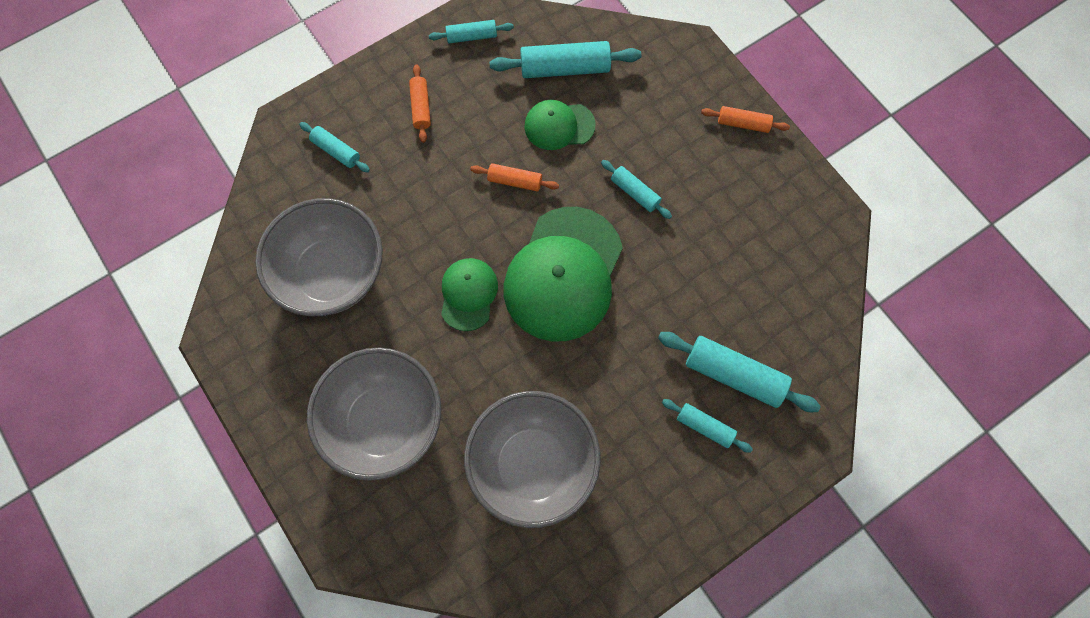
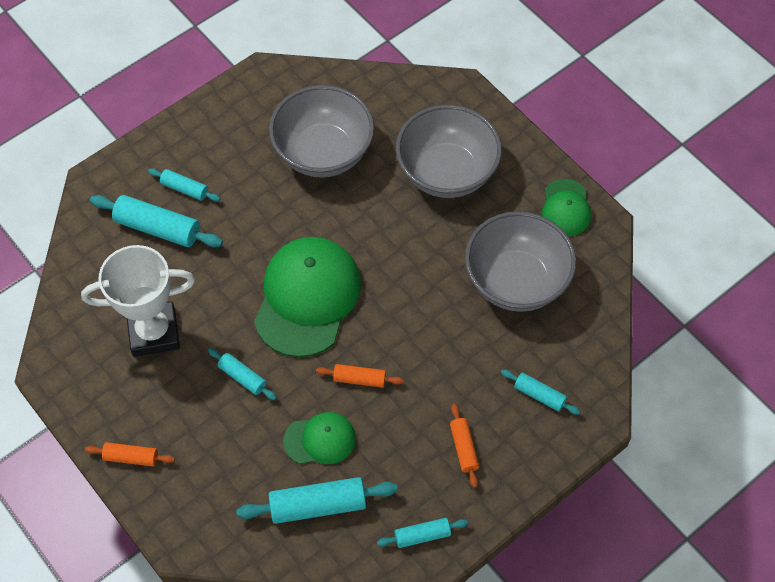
camera: 175 degrees right, 10 degrees down
green cap [441,258,498,331] -> green cap moved to [542,179,591,236]
none -> white trophy [81,245,195,357]

